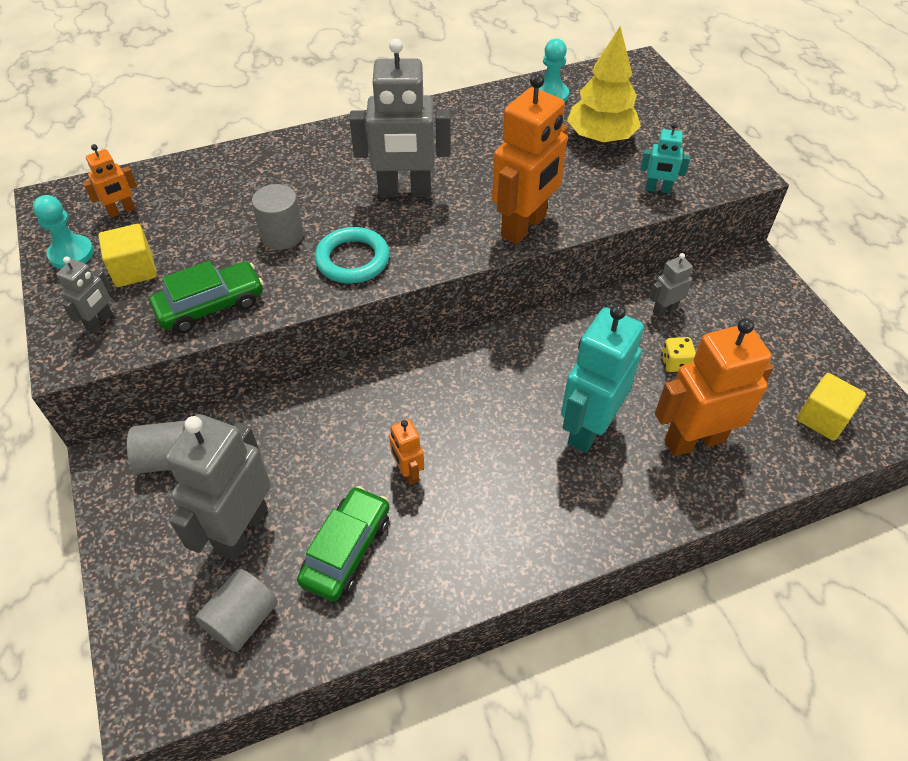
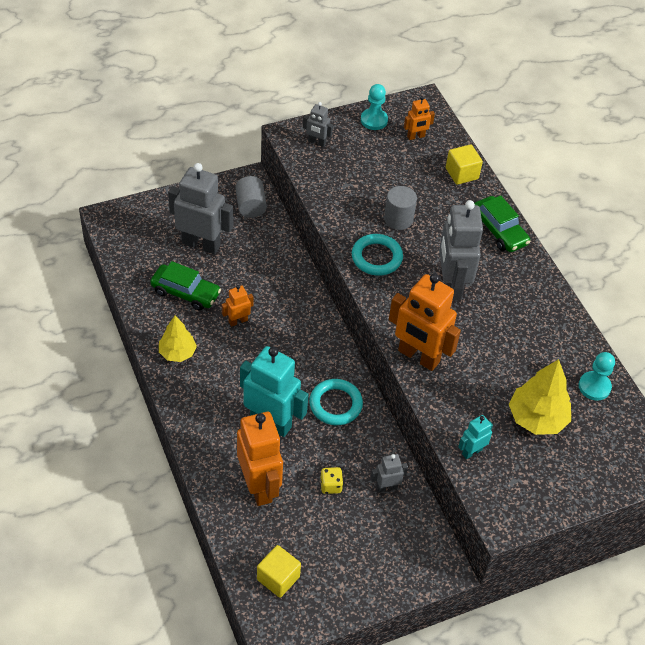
camera: 85 degrees right, 0 degrees up
orange robot [83,144,137,218] -> orange robot turned 75 degrees counterclockwise [404,96,435,140]
yellow cube [98,224,157,287] -> yellow cube moved to [446,144,483,185]
green car [150,261,264,333] -> green car moved to [474,195,530,252]
grey cylinder [195,569,278,652] -> none
turquoise robot [640,123,690,194] -> turquoise robot turned 45 degrees clockwise [458,415,493,459]
grey robot [650,253,693,317] -> grey robot turned 75 degrees counterclockwise [371,454,408,492]
none -> yellow tree [159,316,197,362]
none -> turquoise ring [309,379,363,425]

